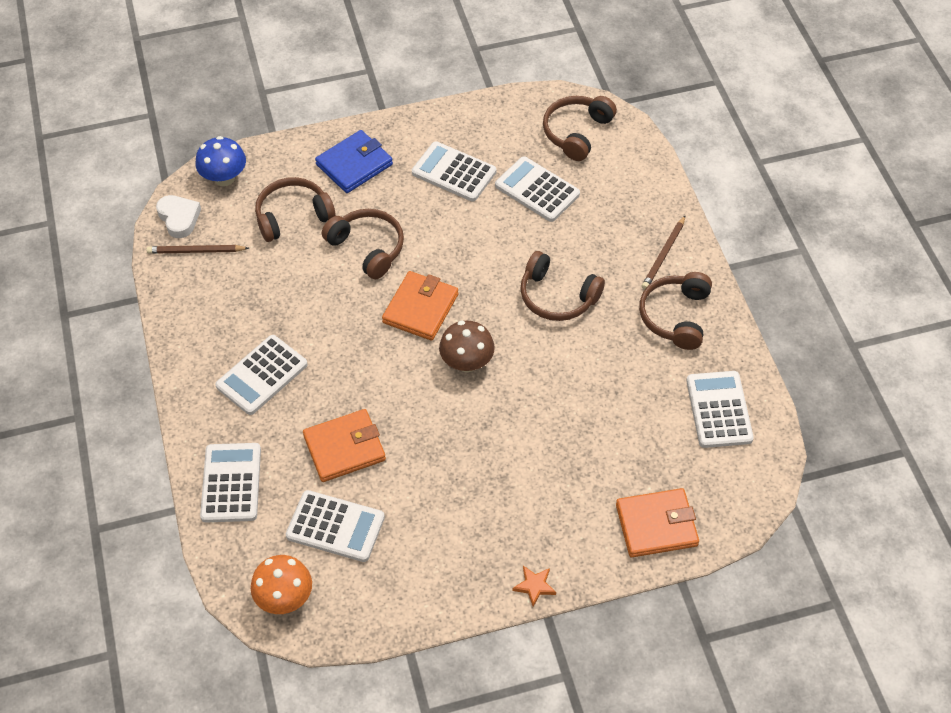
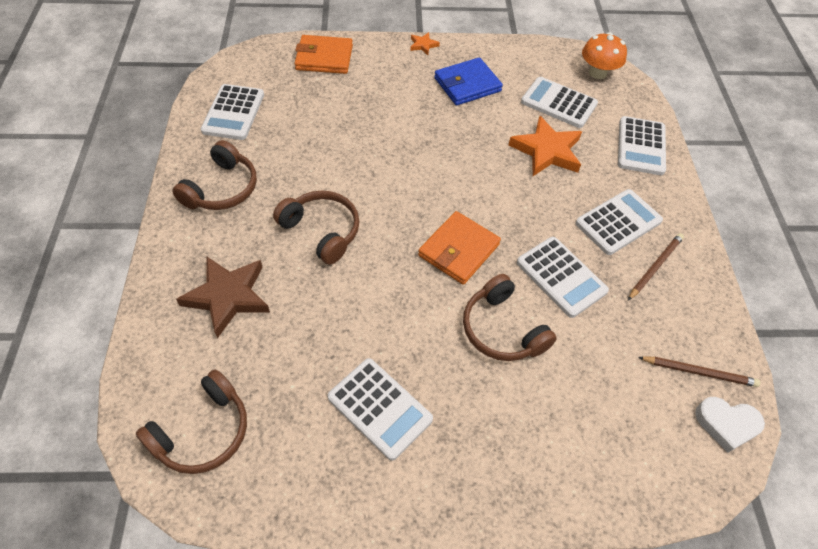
camera: 170 degrees left, 0 degrees up
white heart [156,195,201,238] -> white heart turned 60 degrees counterclockwise [695,397,765,453]
blue mushroom [196,136,246,186] -> none
brown headphones [255,177,336,242] -> none
orange wallet [303,409,386,482] -> orange star [509,116,582,176]
blue wallet [315,130,393,193] -> blue wallet moved to [434,57,503,106]
brown mushroom [439,321,495,372] -> none
white calculator [495,156,580,222] -> white calculator moved to [517,237,609,318]
brown pencil [642,215,686,289] -> brown pencil moved to [628,233,684,300]
none -> brown star [176,256,270,338]

